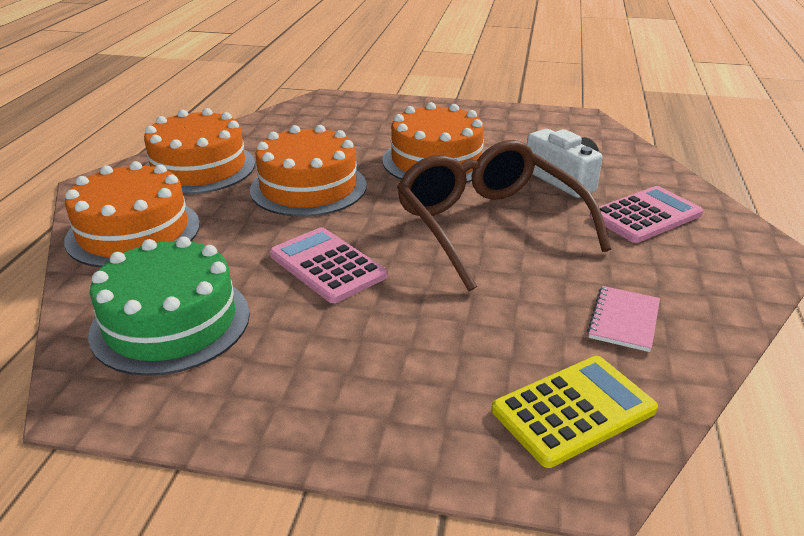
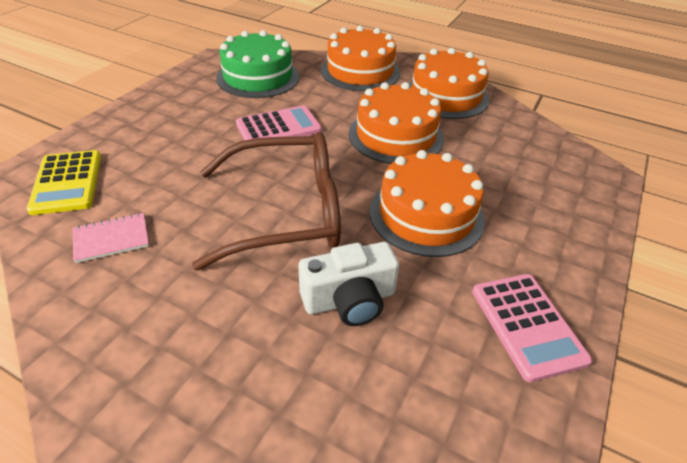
camera: 105 degrees right, 10 degrees up
pink notebook [587,286,660,352] -> pink notebook turned 60 degrees counterclockwise [73,213,149,263]
pink calculator [590,186,703,243] -> pink calculator moved to [472,274,592,382]

